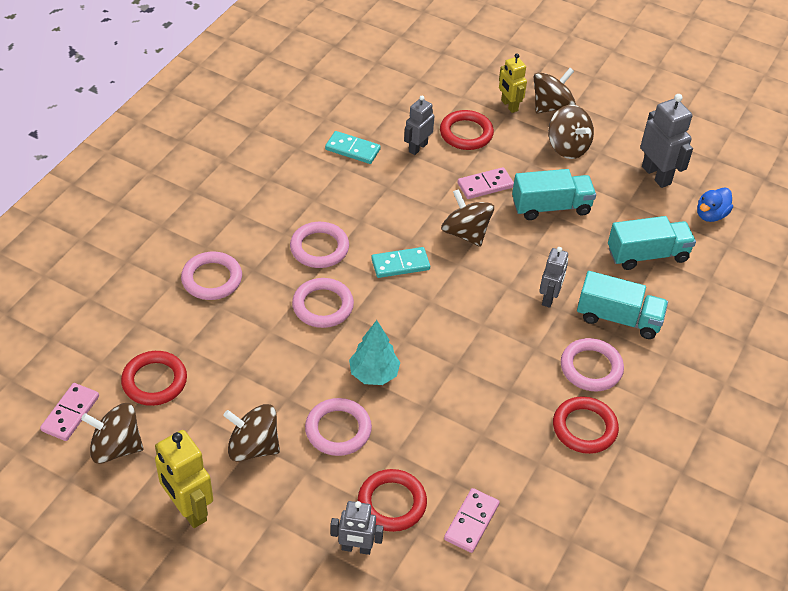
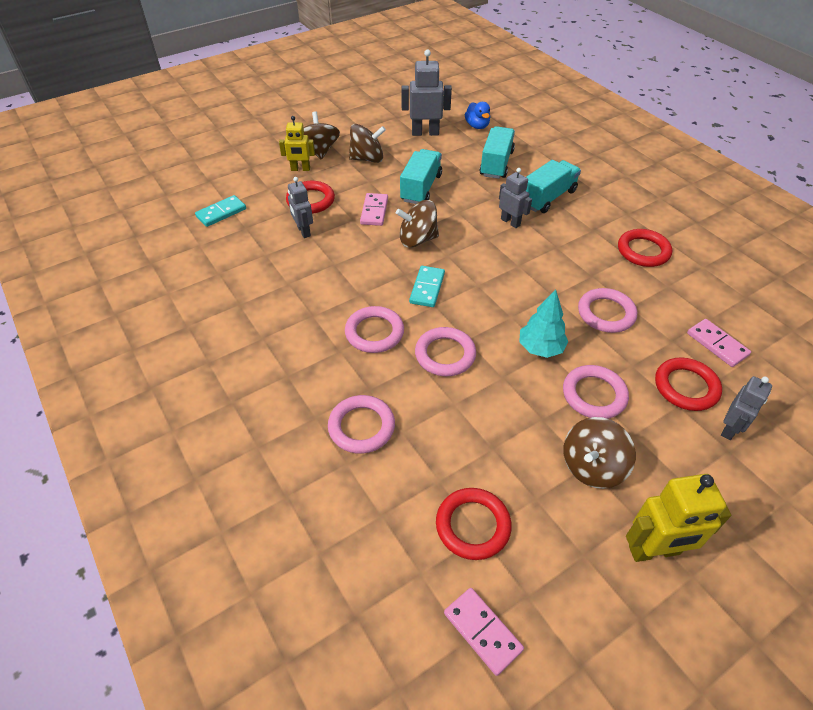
camera: 60 degrees left, 0 degrees up
brown spinning top [81,403,143,464] -> none
turquoise domino [325,131,381,164] -> turquoise domino moved to [195,195,246,227]
pink ring [561,338,624,391] -> pink ring moved to [578,288,637,333]

